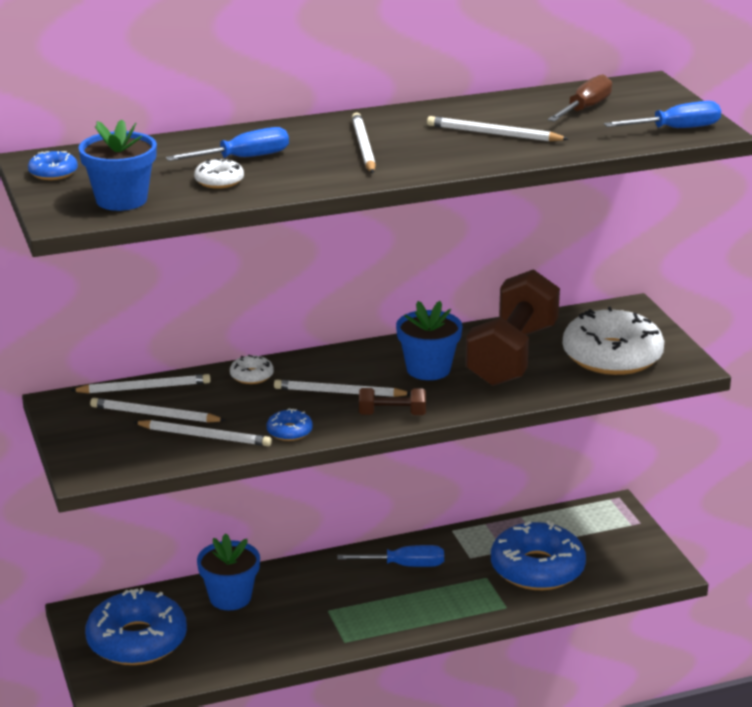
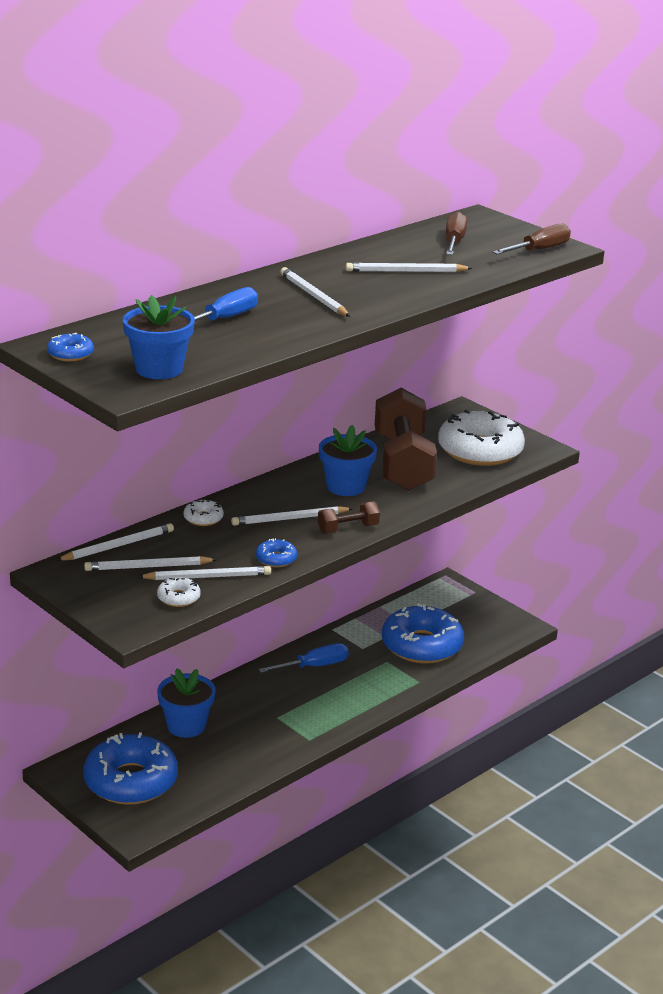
camera: 25 degrees left, 0 degrees up
white donut [194,158,244,189] -> white donut moved to [157,577,201,607]
blue screwdriver [604,101,721,128] -> brown screwdriver [492,223,571,254]

